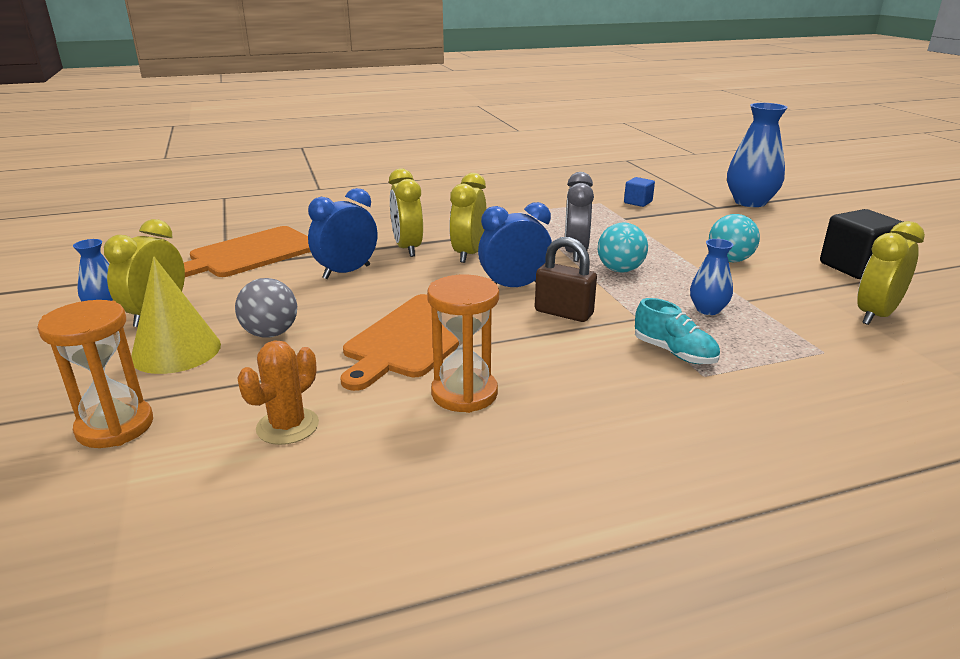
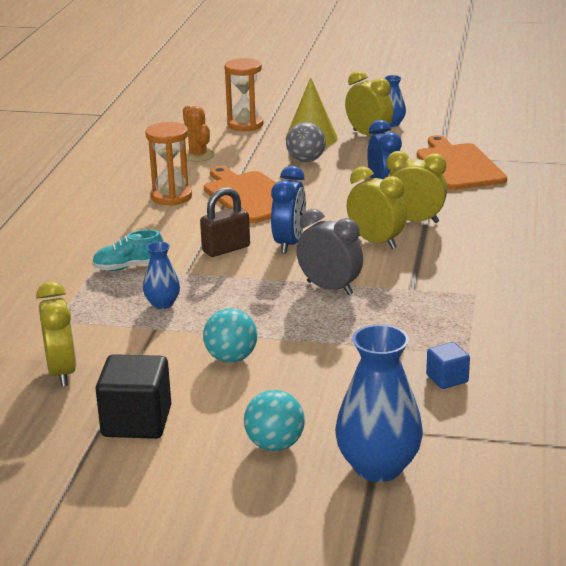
camera: 120 degrees right, 0 degrees up
turquoise ball [598,222,648,273] -> turquoise ball moved to [244,390,305,451]

